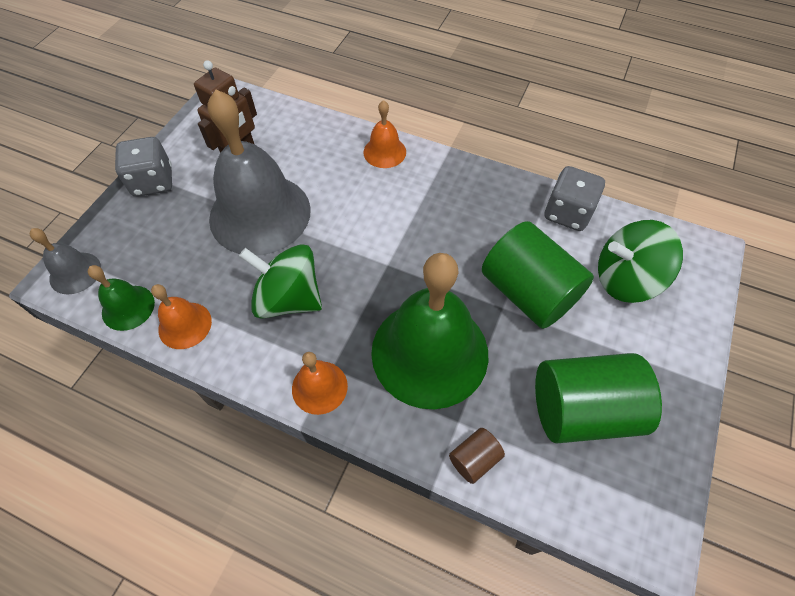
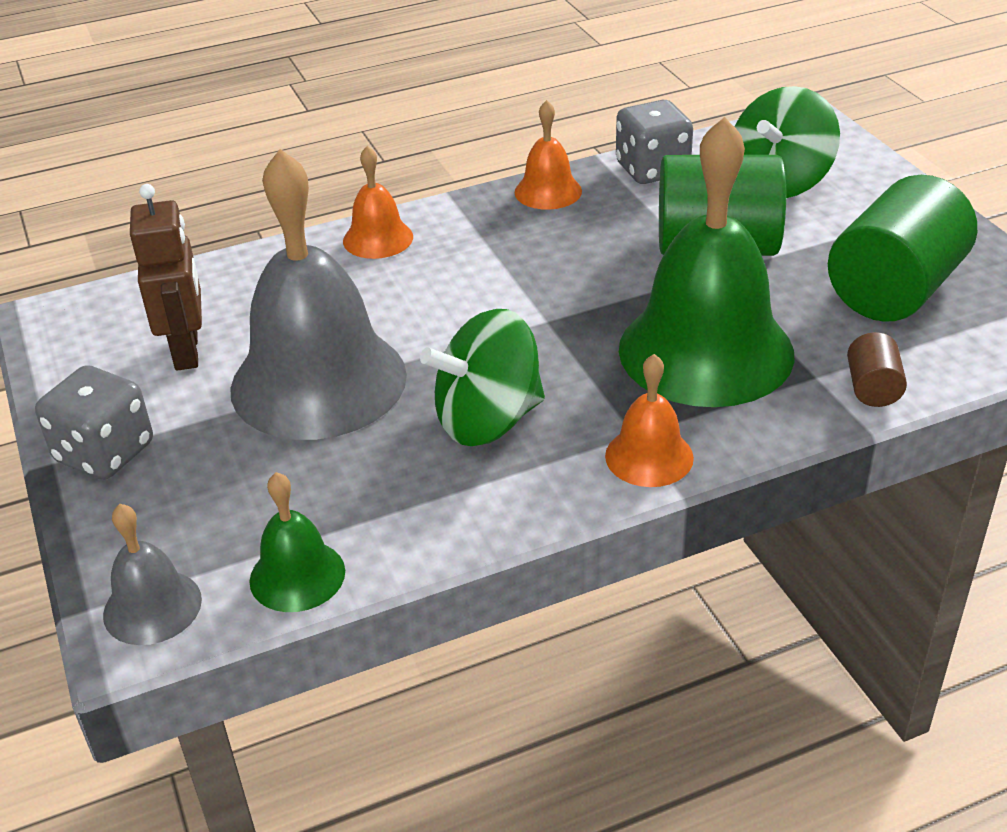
camera: 45 degrees left, 20 degrees down
orange bell [151,284,212,349] -> orange bell moved to [515,100,582,210]

